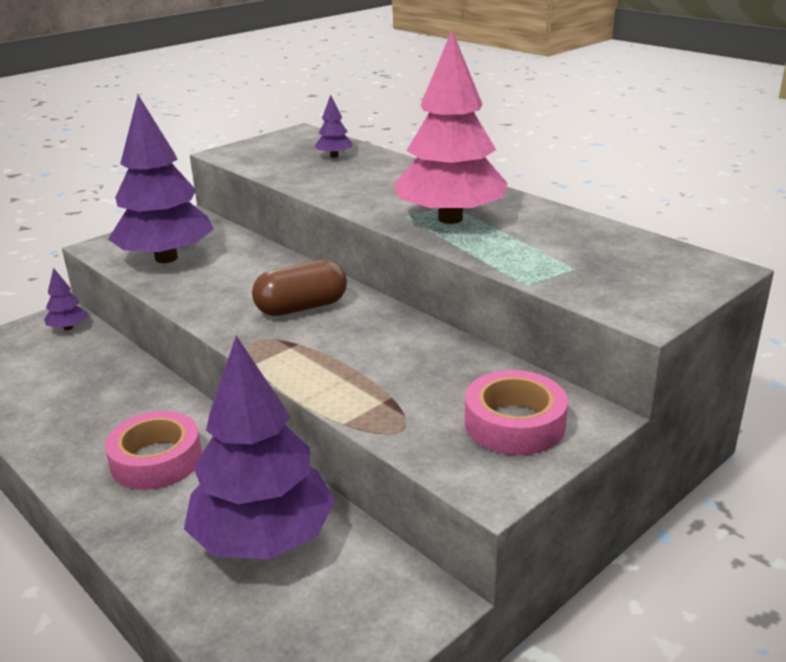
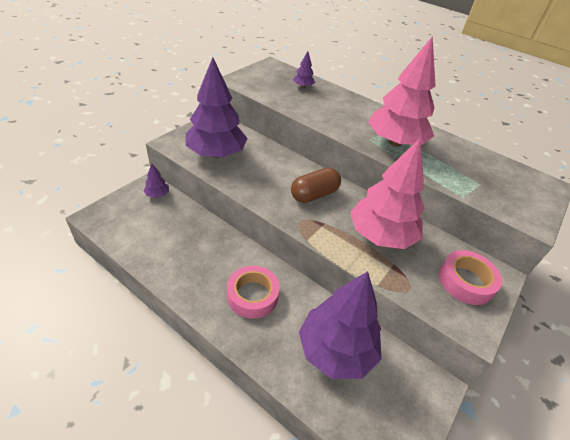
camera: 15 degrees left, 15 degrees up
none -> pink tree [350,138,425,249]

